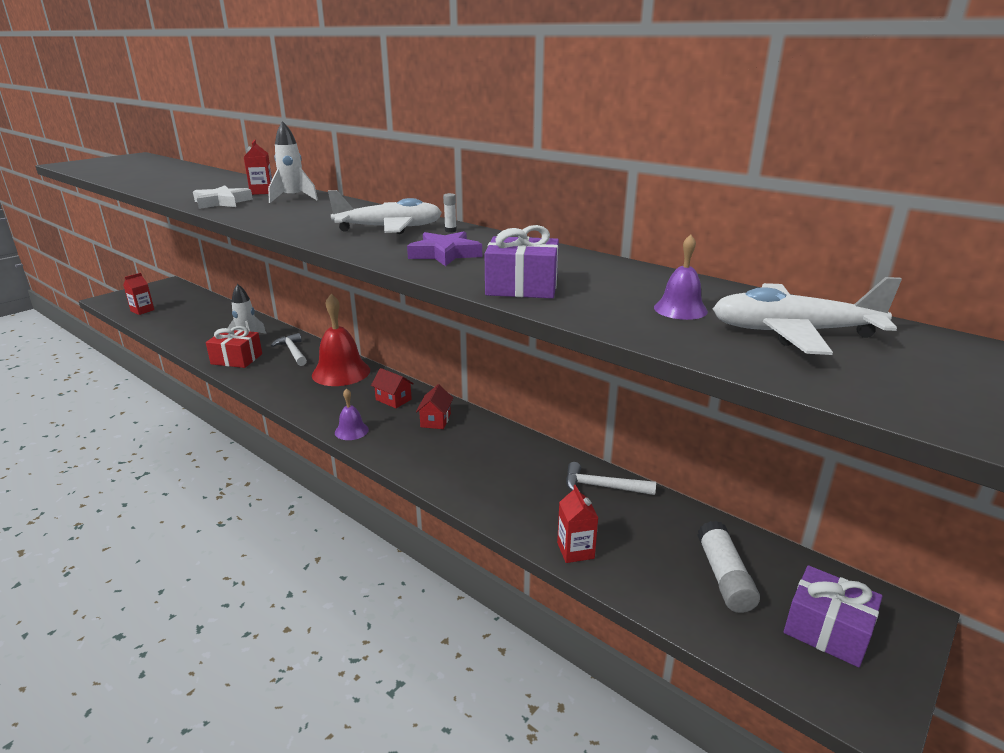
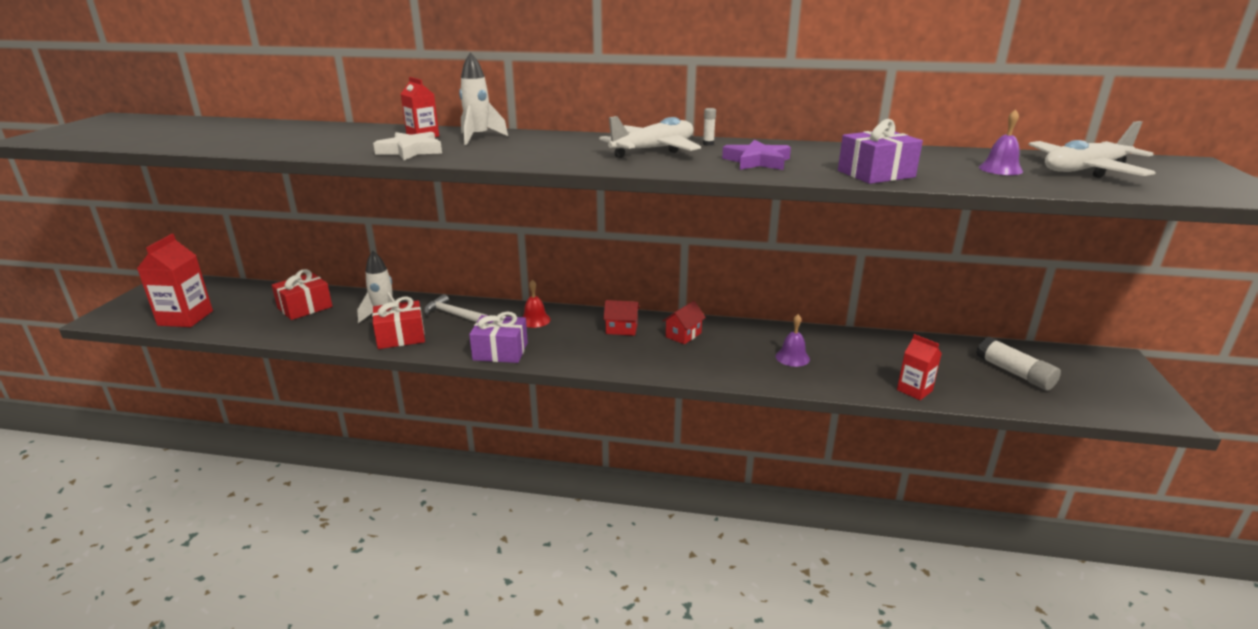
camera: 30 degrees left, 0 degrees up
red carton [123,273,154,315] -> red carton [137,234,213,327], size x1.68
red bell [312,294,370,386] -> red bell [522,280,551,328], size x0.50
purple bell [335,388,369,440] -> purple bell moved to [775,314,810,367]
red house [416,384,453,429] -> red house turned 60 degrees clockwise [663,301,706,344]
white hammer [566,462,656,495] -> none
purple gift [784,565,883,667] -> purple gift moved to [469,312,528,363]
none -> red gift [272,269,332,320]

